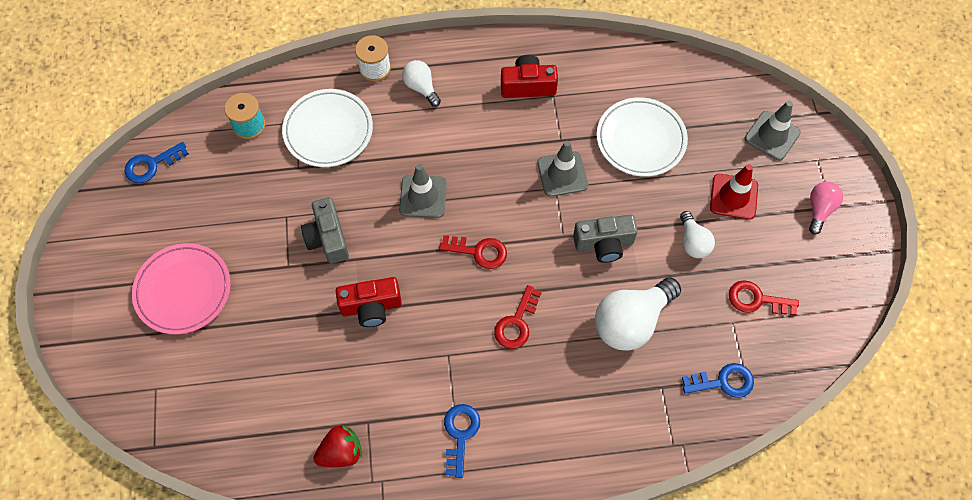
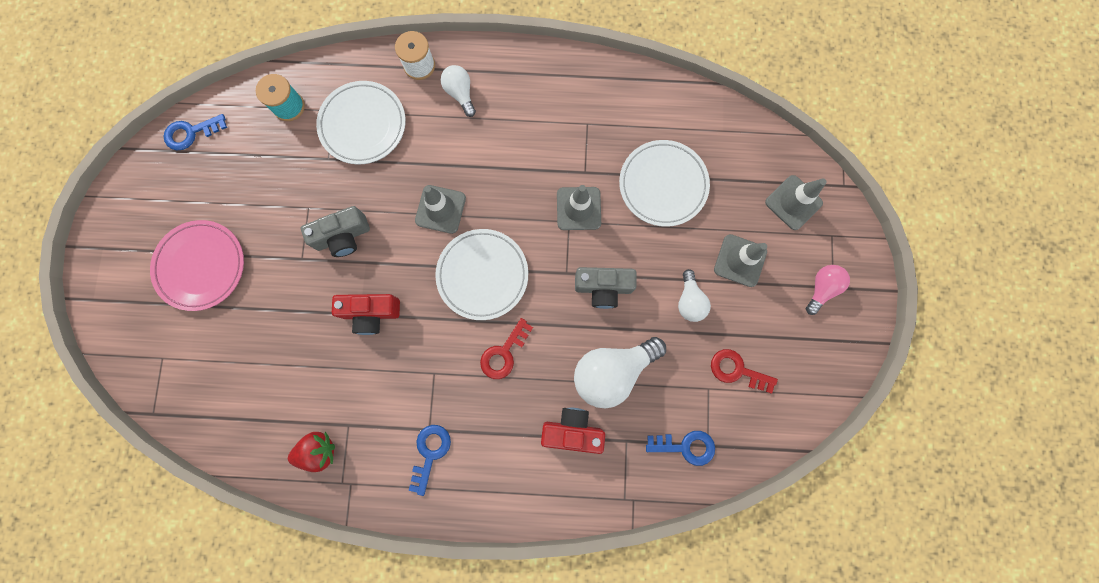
camera: 10 degrees right, 15 degrees up
grey camera [301,197,349,264] -> grey camera turned 105 degrees counterclockwise [301,206,370,257]
red key [439,235,507,269] -> white plate [435,229,528,320]
red camera [501,55,558,98] -> red camera moved to [541,408,605,454]
red traffic cone [710,164,758,220] -> grey traffic cone [714,234,767,287]

